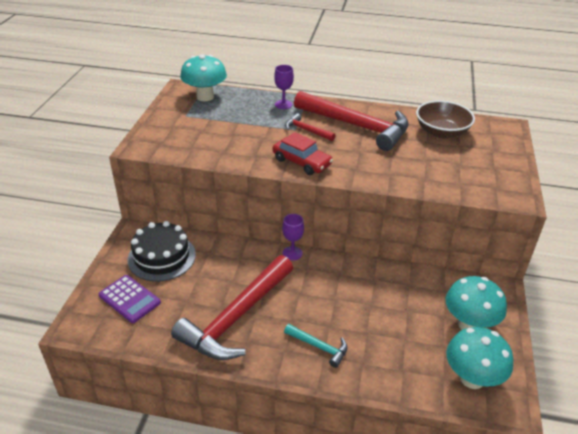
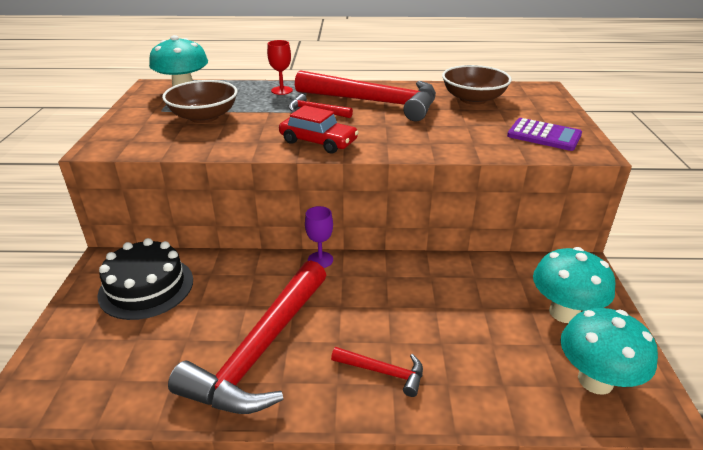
camera: 10 degrees left, 5 degrees down
purple calculator [99,275,161,323] -> purple calculator moved to [507,118,582,151]
purple goblet [274,65,294,109] -> red goblet [267,40,293,95]
turquoise hammer [284,324,348,368] -> red hammer [331,347,423,397]
none -> brown bowl [162,80,237,123]

